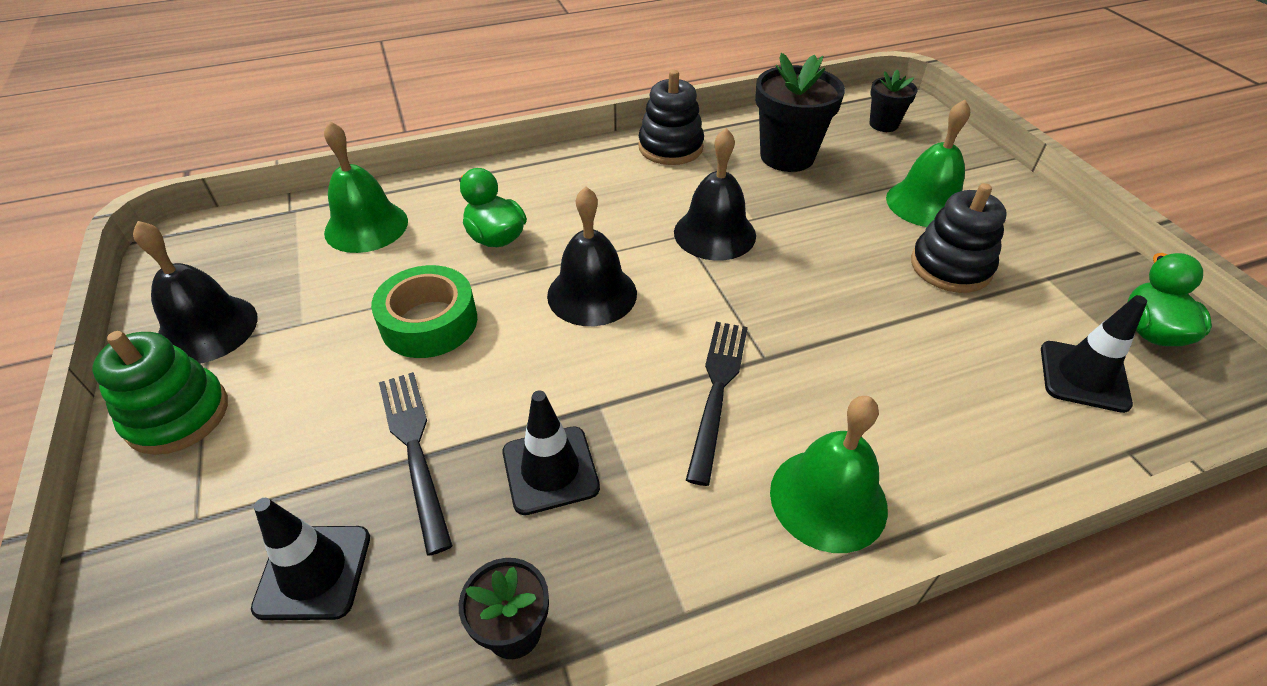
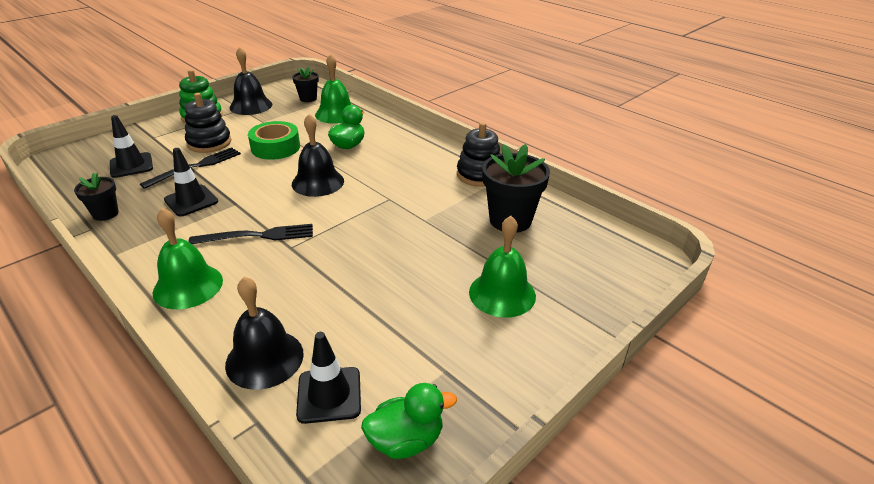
camera: 65 degrees right, 10 degrees down
black bell [674,128,756,261] -> black bell moved to [225,276,304,390]
black flower pot [870,69,918,132] -> black flower pot moved to [292,66,319,102]
black stacking toy [911,183,1007,293] -> black stacking toy moved to [185,93,231,153]

